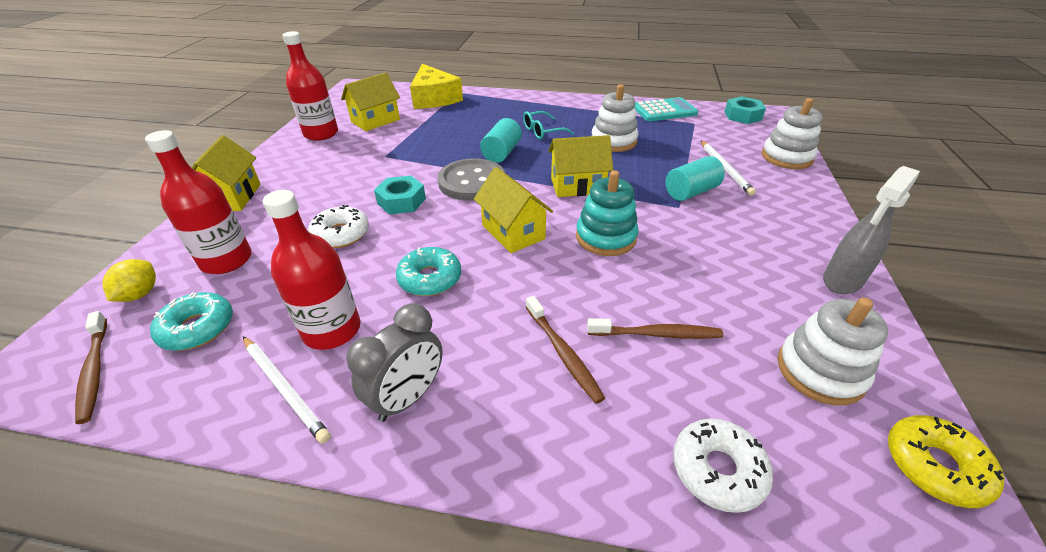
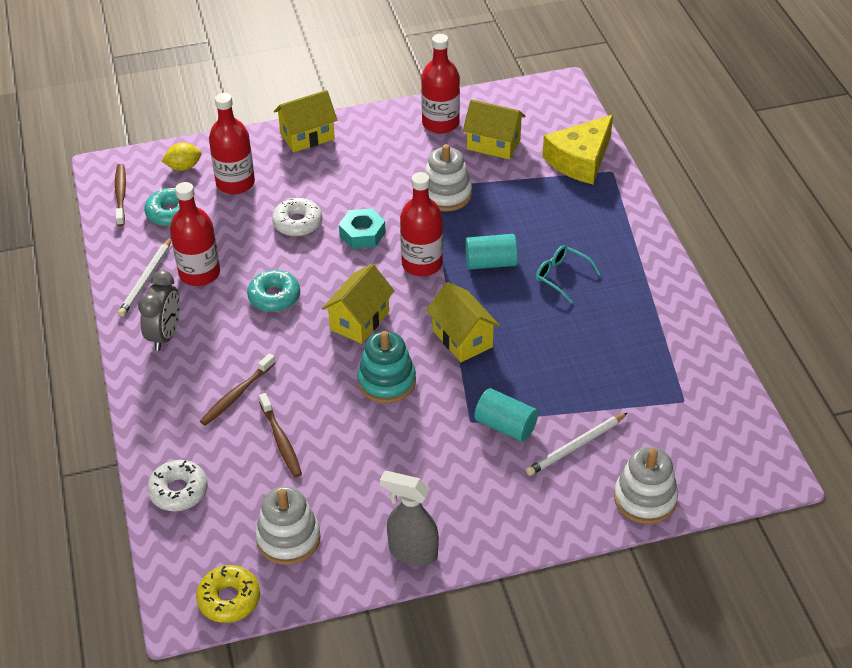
camera: 65 degrees right, 5 degrees up
brown toothbrush [75,311,107,424] -> brown toothbrush turned 135 degrees clockwise [115,164,126,226]
grey clock [346,303,443,422] -> grey clock turned 90 degrees counterclockwise [138,270,180,351]
grey button [437,158,505,200] -> red bottle [400,172,443,276]
white stacking toy [592,84,638,152] -> white stacking toy moved to [425,144,472,211]
turquoise calculator [634,97,698,121] -> none
turquoise nut [725,97,766,124] -> none

